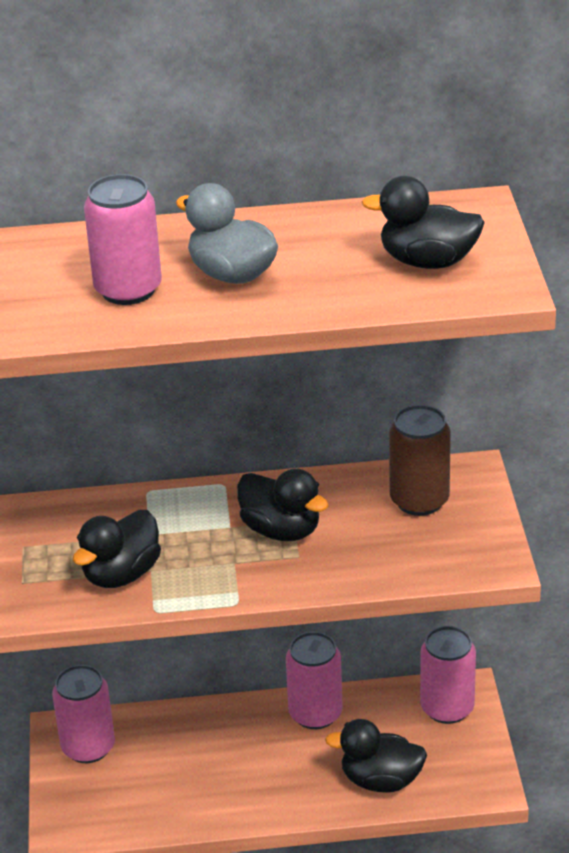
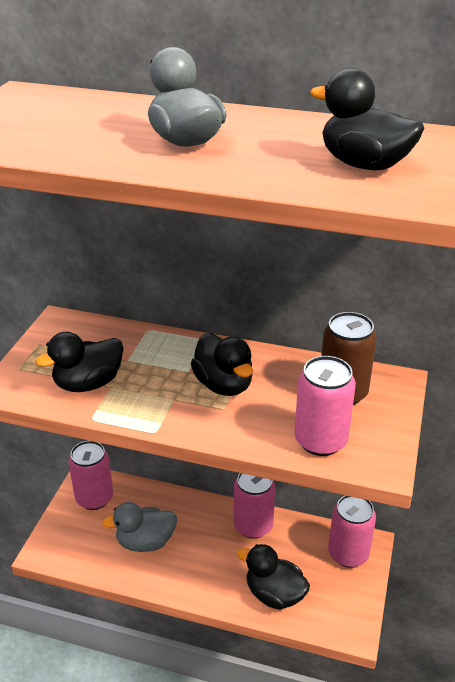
camera: 20 degrees right, 0 degrees up
pink can [84,174,162,305] -> pink can moved to [294,356,356,456]
none -> grey duck [102,502,177,552]

